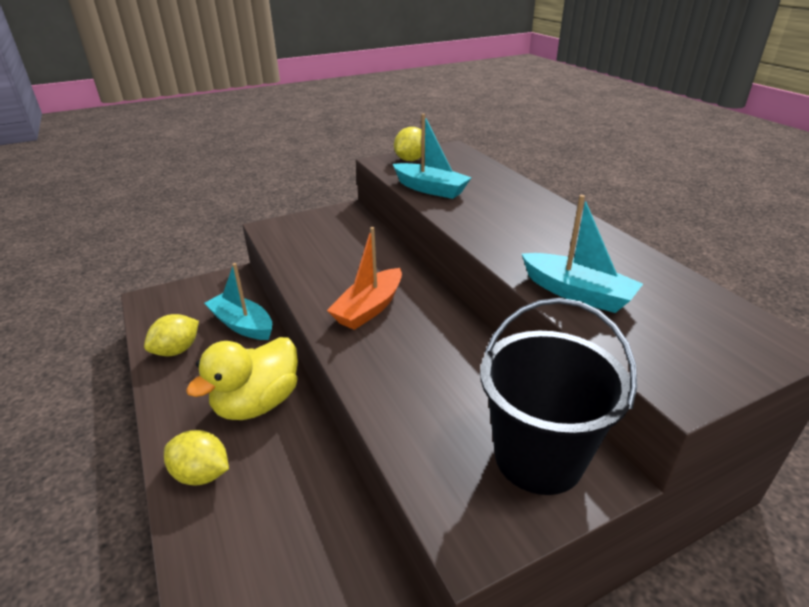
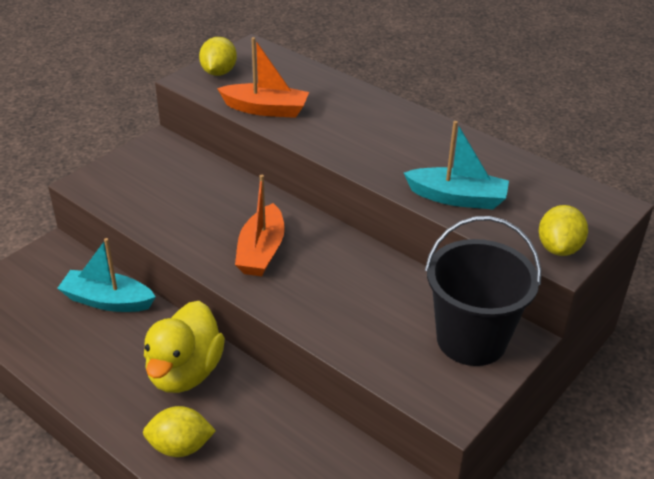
camera: 25 degrees left, 5 degrees up
yellow lemon [144,314,199,356] -> yellow lemon moved to [539,205,588,256]
turquoise boat [393,114,472,199] -> orange boat [217,37,309,118]

